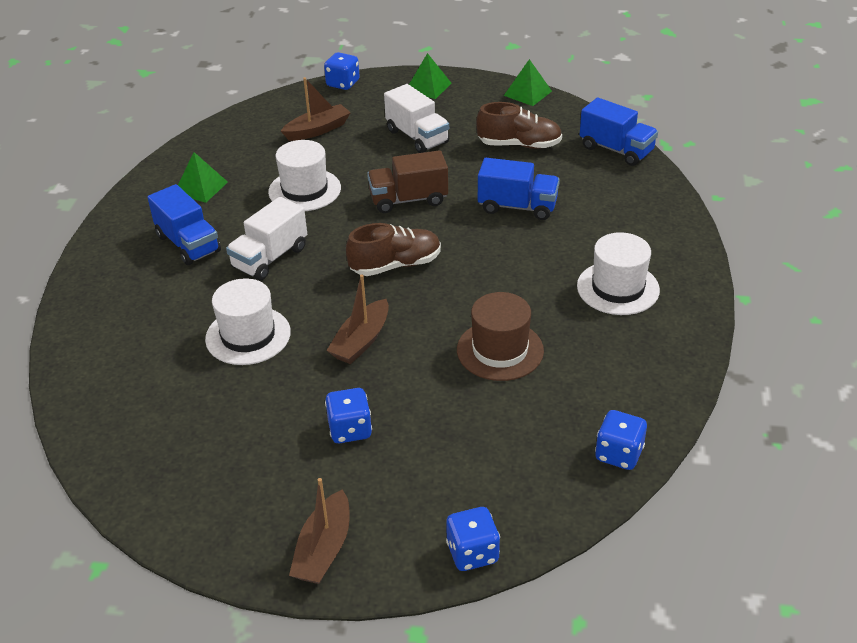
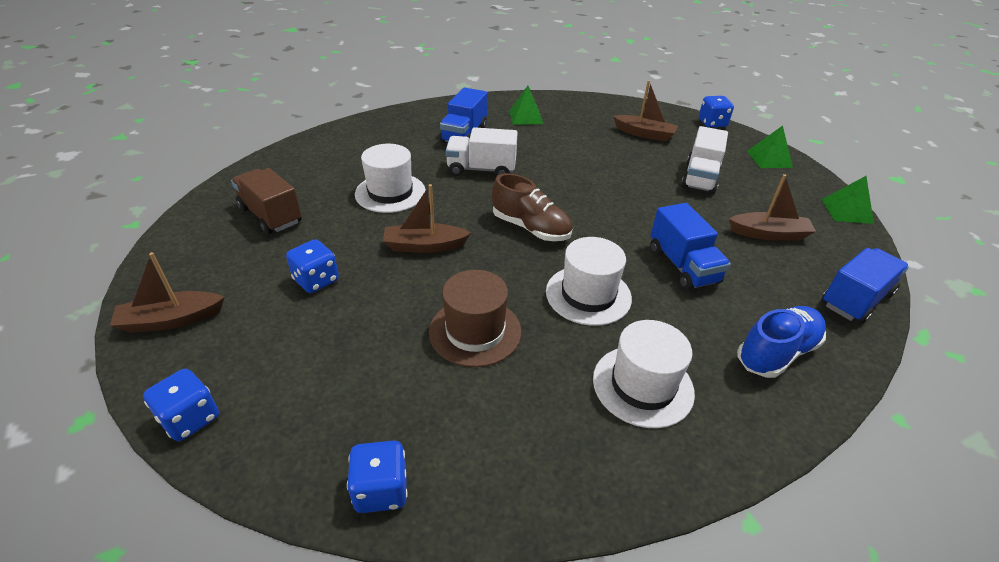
camera: 55 degrees right, 0 degrees up
white hat [268,140,341,211] -> white hat moved to [546,237,632,326]
brown truck [367,150,448,213] -> brown truck moved to [231,168,302,234]
brown shoe [476,102,562,149] -> brown boat [729,174,816,241]
blue truck [580,97,658,166] -> blue truck turned 135 degrees counterclockwise [821,248,909,324]
none -> blue shoe [737,306,826,378]

